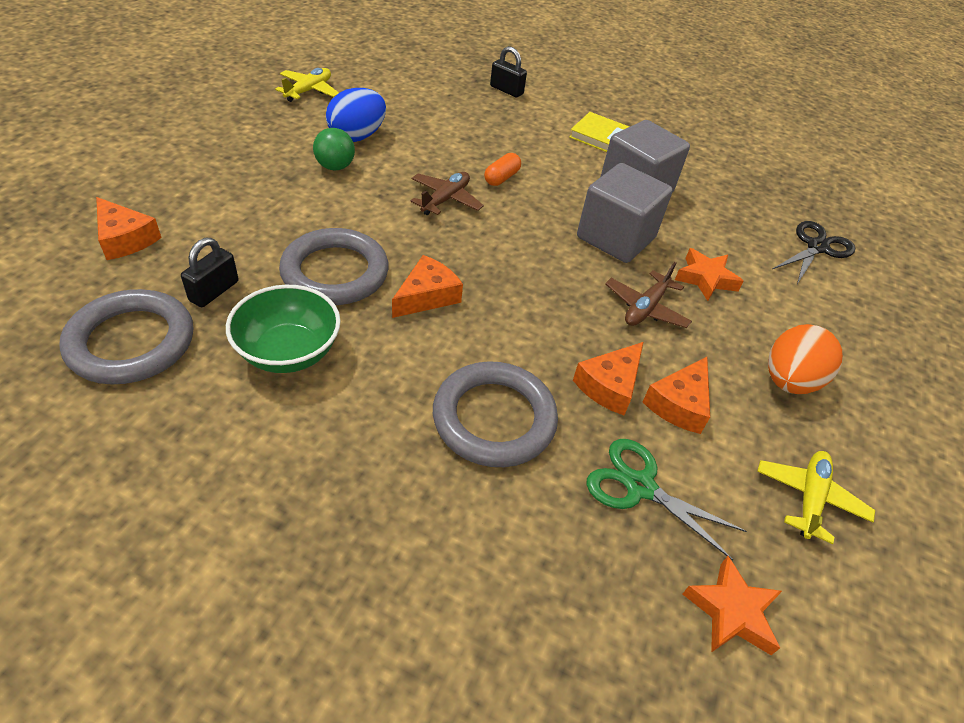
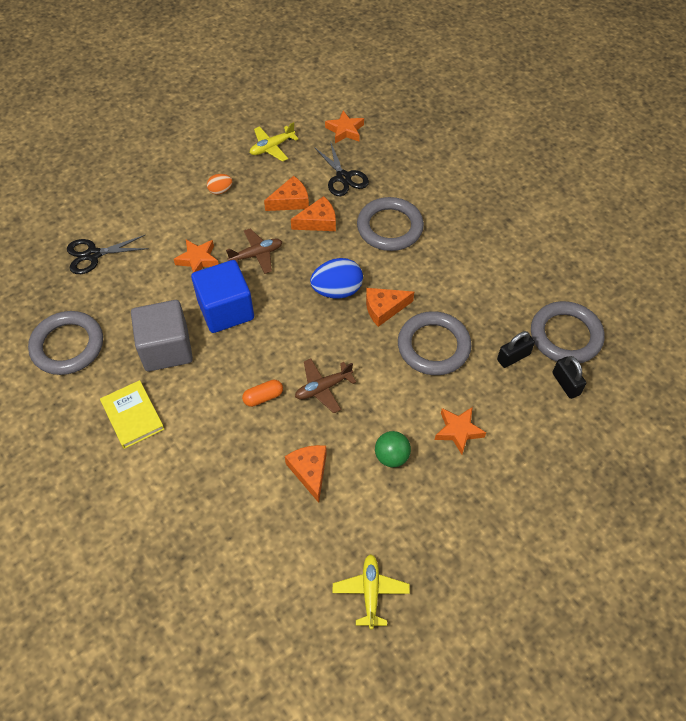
camera: 145 degrees left, 10 degrees up
orange cheese [96,197,162,260] -> orange cheese moved to [285,445,327,503]
green bowl [226,285,341,373] -> none
yellow plane [275,68,339,102] -> yellow plane turned 120 degrees clockwise [333,554,410,629]
blue egg [326,88,386,142] -> blue egg moved to [310,258,363,299]
black padlock [490,46,527,97] -> black padlock moved to [552,356,586,399]
grey cube [577,163,673,263] -> blue cube [191,260,254,333]
green scissors [587,439,747,561] -> black scissors [314,141,369,196]
orange egg [768,324,843,394] -> orange egg [207,174,233,195], size x0.54
none -> grey ring [28,311,103,375]
none -> orange star [435,407,486,455]

